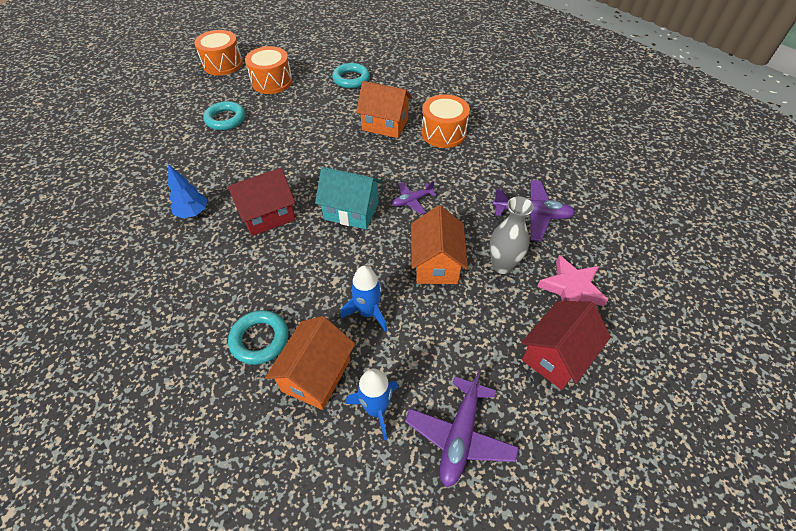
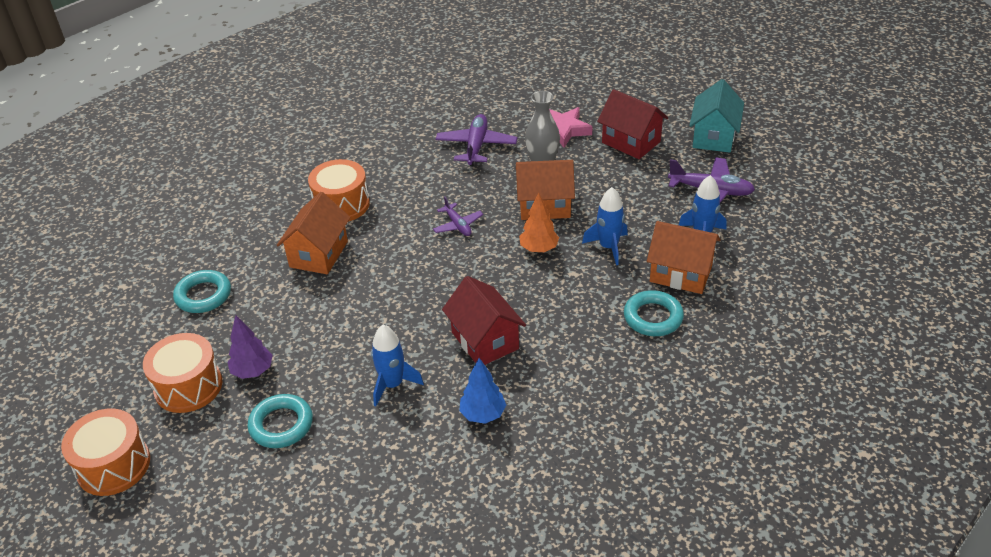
camera: 90 degrees left, 10 degrees down
turquoise house [315,167,382,229] -> turquoise house moved to [689,79,744,153]
none -> purple tree [228,315,273,379]
none -> blue rocket [371,325,424,406]
none -> orange tree [519,192,559,253]

